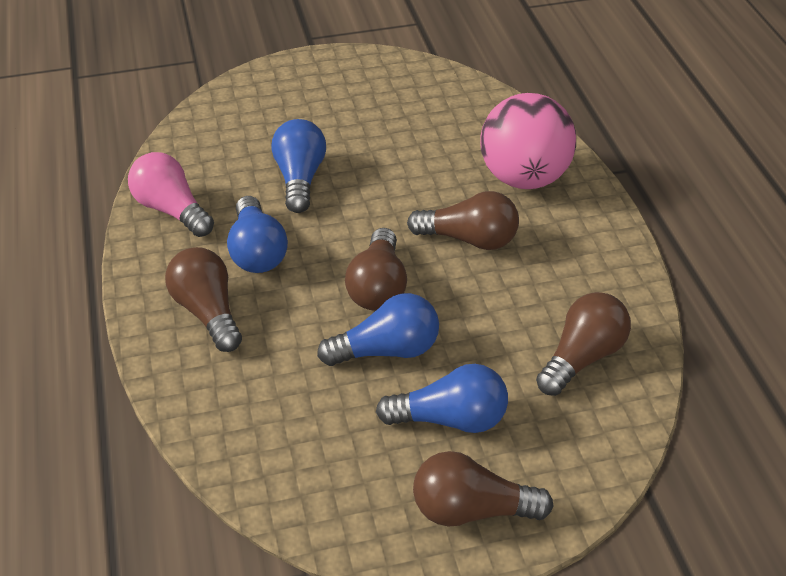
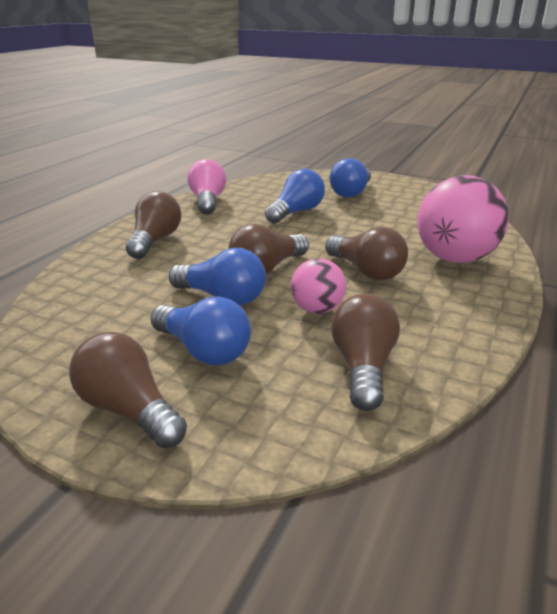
camera: 40 degrees right, 15 degrees down
blue light bulb [227,196,288,273] -> blue light bulb moved to [330,158,371,198]
brown light bulb [536,292,631,396] -> brown light bulb turned 75 degrees counterclockwise [331,294,400,411]
none -> pink ball [291,258,346,314]

